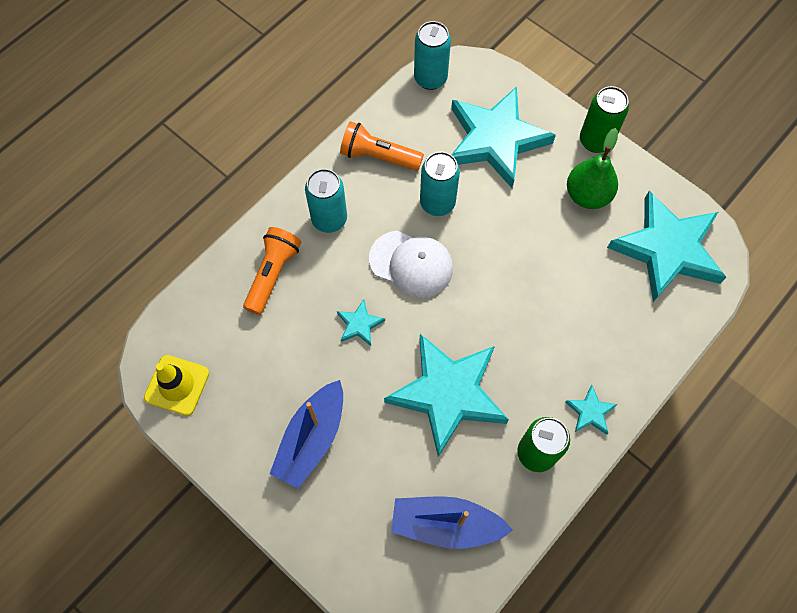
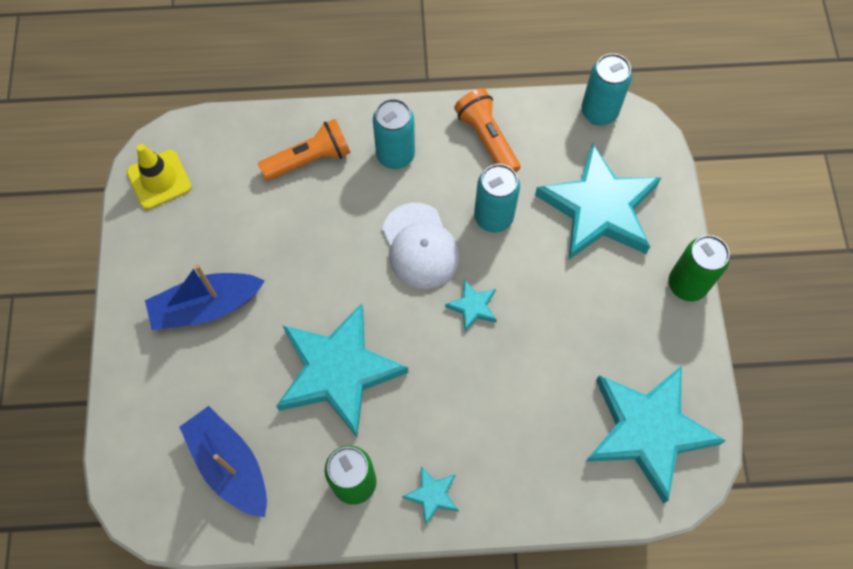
camera: 45 degrees right, 0 degrees up
turquoise star [337,299,385,346] -> turquoise star moved to [445,280,497,332]
green pear [567,128,618,209] -> none

